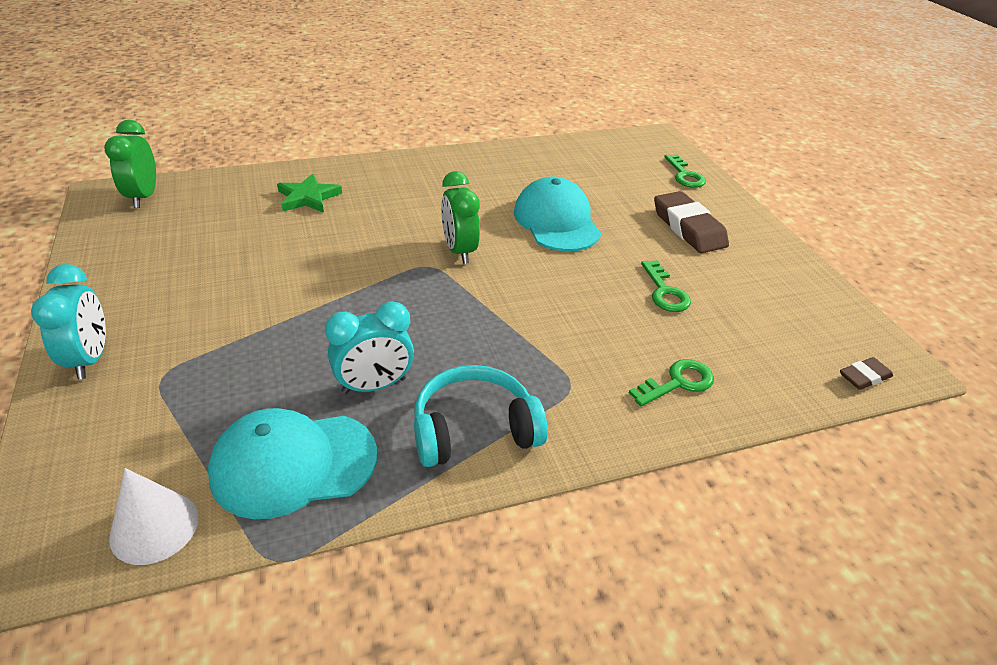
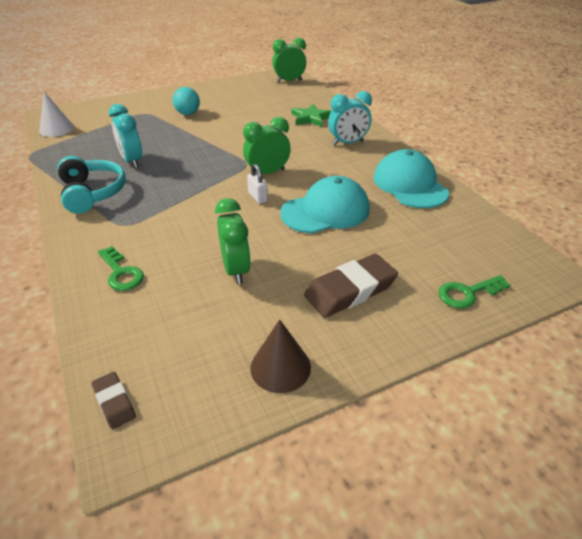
camera: 85 degrees right, 0 degrees up
turquoise clock [31,264,106,379] -> turquoise clock moved to [328,91,372,146]
turquoise cap [208,408,377,519] -> turquoise cap moved to [373,149,449,208]
green key [641,261,691,312] -> green clock [215,198,251,284]
none -> turquoise ball [173,87,200,115]
none -> white padlock [247,164,268,204]
none -> brown cone [250,319,311,393]

